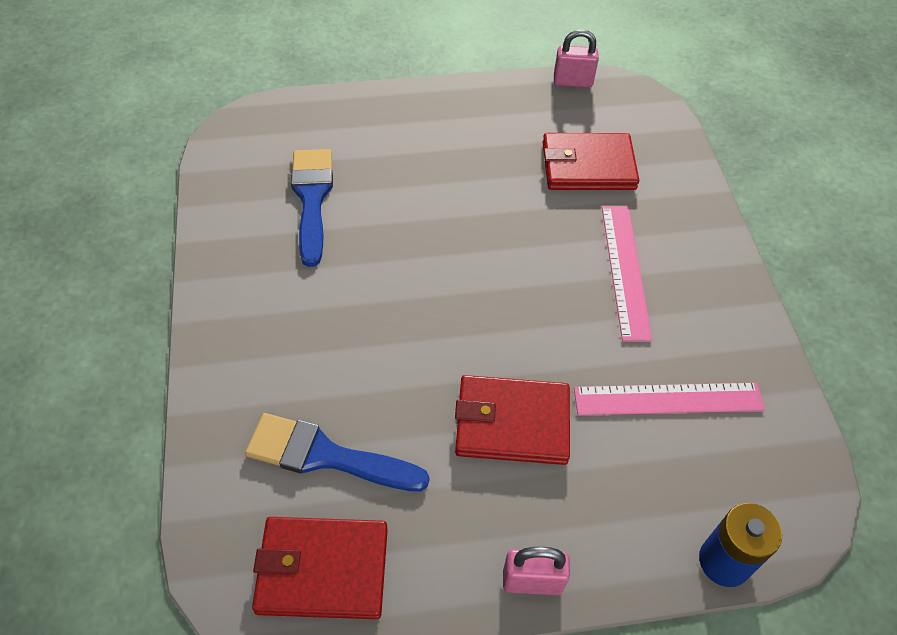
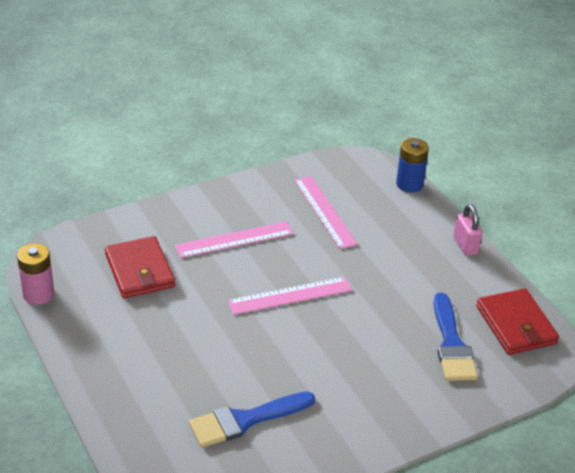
camera: 110 degrees left, 15 degrees down
red wallet [455,375,570,465] -> none
pink padlock [554,29,599,88] -> pink battery [17,243,54,305]
none -> pink ruler [227,277,352,315]

